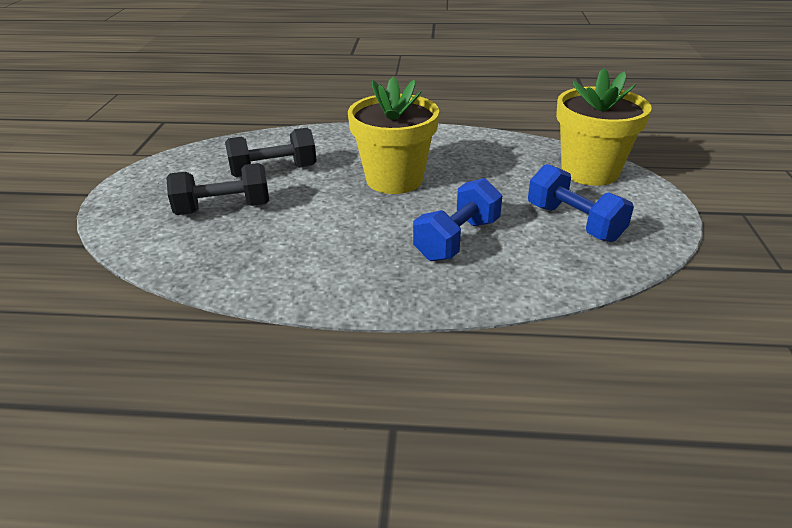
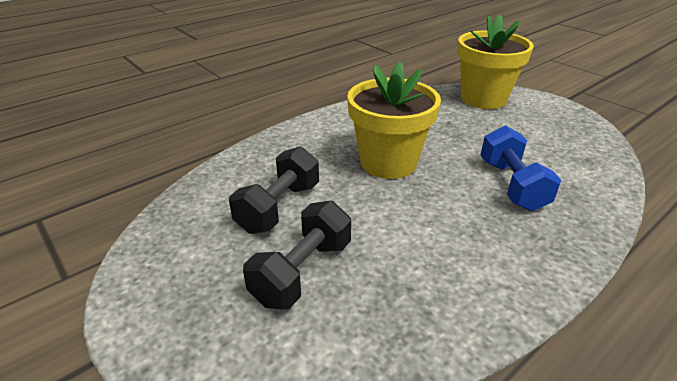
camera: 45 degrees left, 0 degrees up
blue dumbbell [528,164,634,242] -> none

